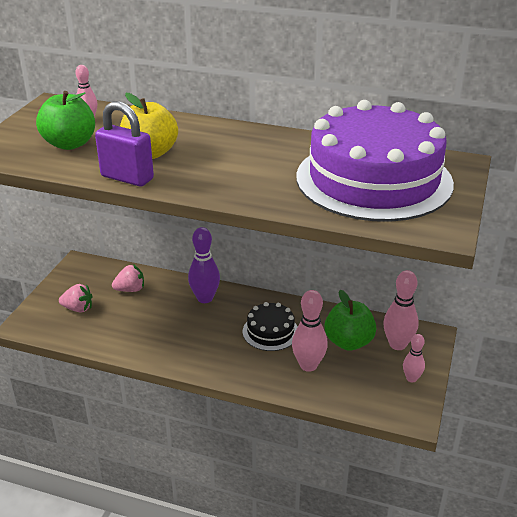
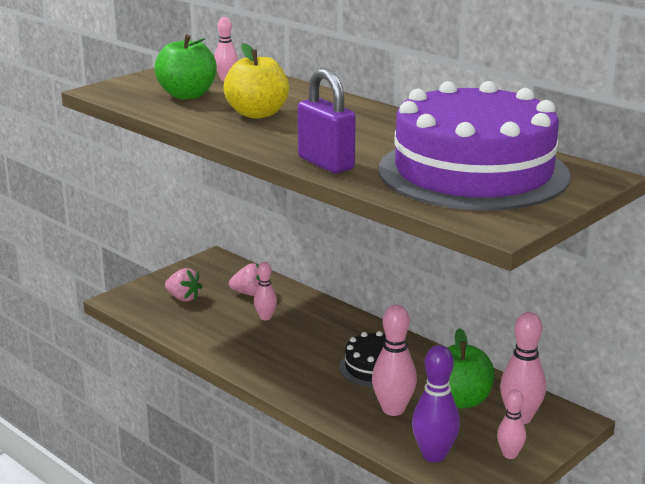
camera: 25 degrees right, 10 degrees down
purple padlock [95,101,154,187] -> purple padlock moved to [298,68,356,173]
purple bowling pin [188,227,220,303] -> purple bowling pin moved to [412,345,460,463]
none -> pink bowling pin [254,262,277,320]

